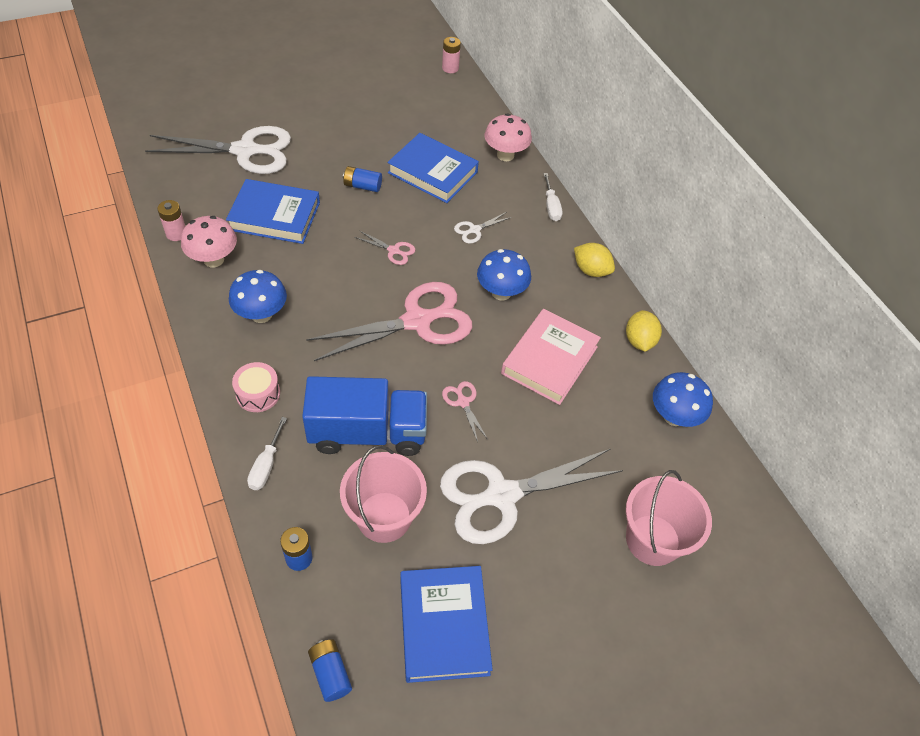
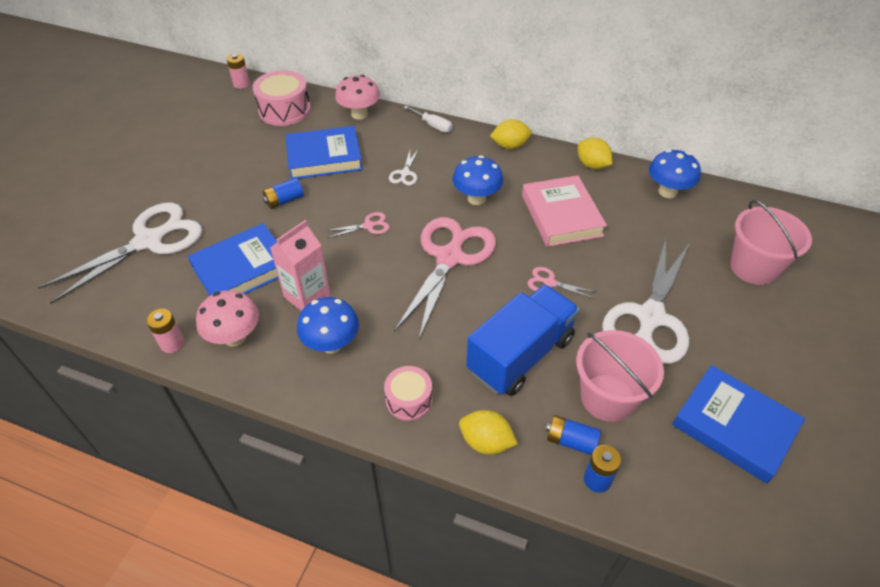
camera: 40 degrees left, 5 degrees down
white screwdriver [247,417,287,490] -> yellow lemon [459,410,518,455]
blue battery [308,639,352,702] -> blue battery moved to [546,415,601,455]
none -> pink drum [253,70,311,126]
none -> pink carton [270,220,331,311]

